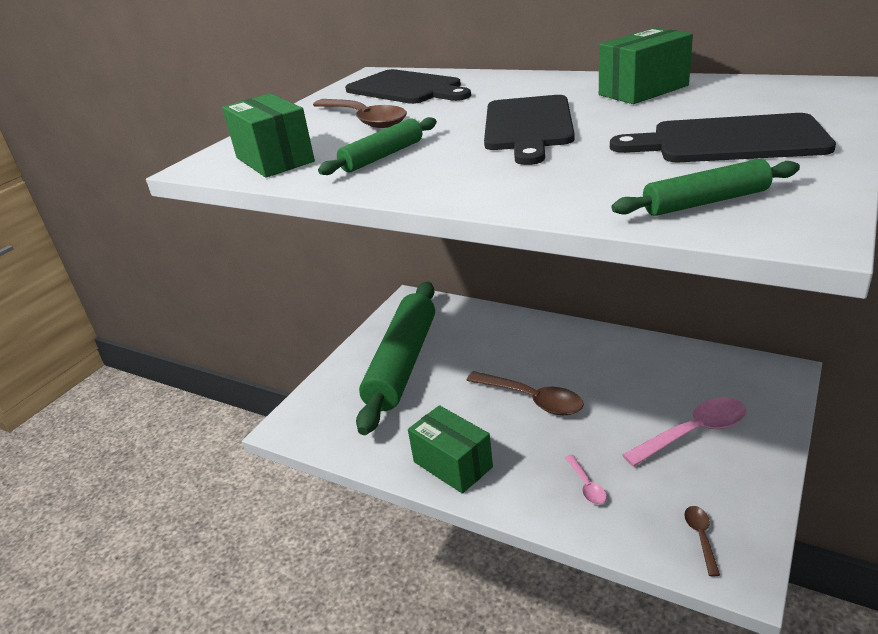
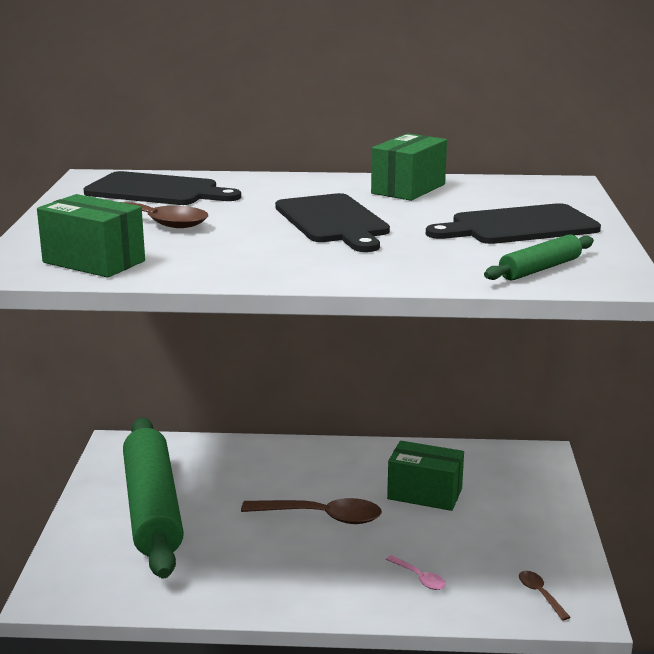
camera: 30 degrees left, 10 degrees down
green rolling pin [318,117,437,175] -> none
green box [408,405,493,494] -> green box moved to [387,441,464,511]
pink spoon [622,397,747,467] -> none

